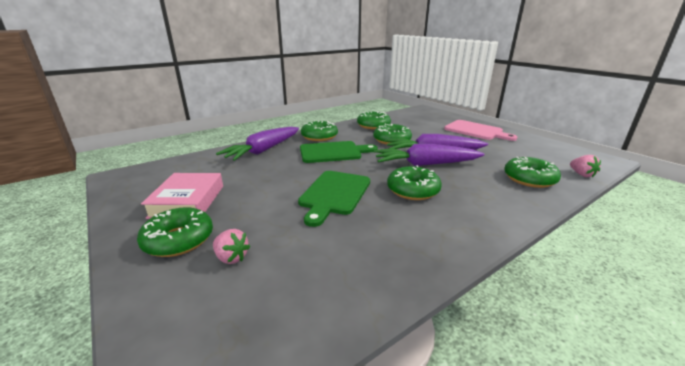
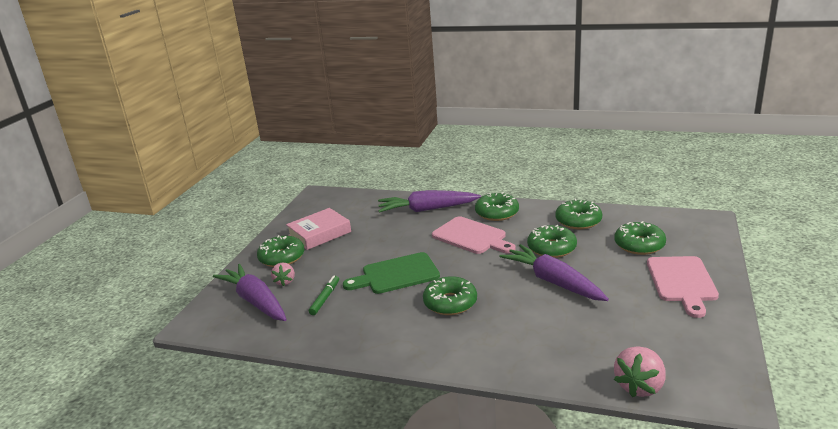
camera: 55 degrees right, 0 degrees up
green cutting board [300,141,378,163] -> pink cutting board [432,216,515,254]
purple carrot [374,144,485,166] -> purple carrot moved to [213,264,287,321]
green donut [504,157,561,188] -> green donut moved to [614,221,666,255]
pink strawberry [570,155,601,177] -> pink strawberry [614,346,666,397], size x1.60
none -> green marker [309,275,339,315]

